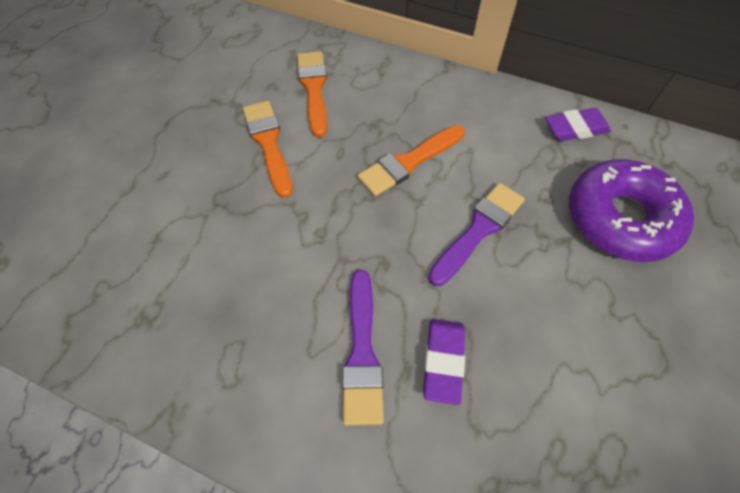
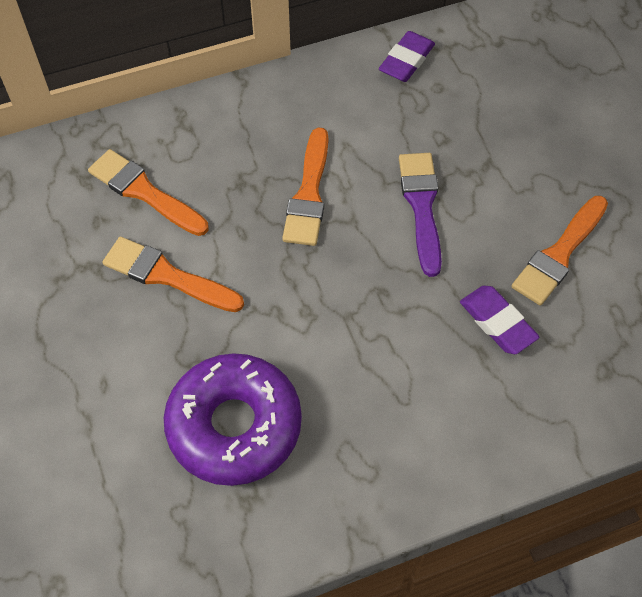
camera: 45 degrees left, 0 degrees up
purple brush [342,270,384,426] -> none
purple donut [569,159,694,262] -> purple donut moved to [164,353,302,486]
none -> orange brush [512,196,608,305]

